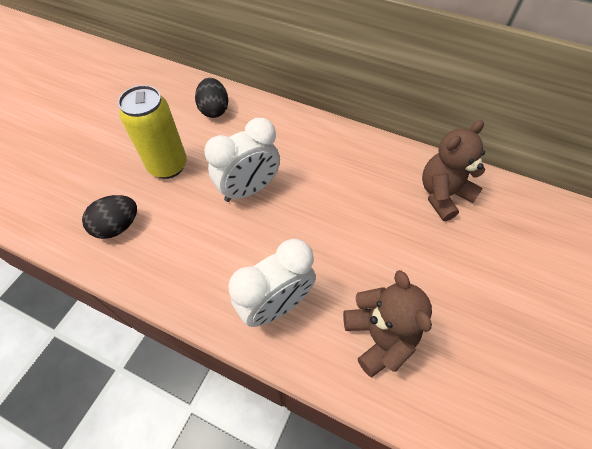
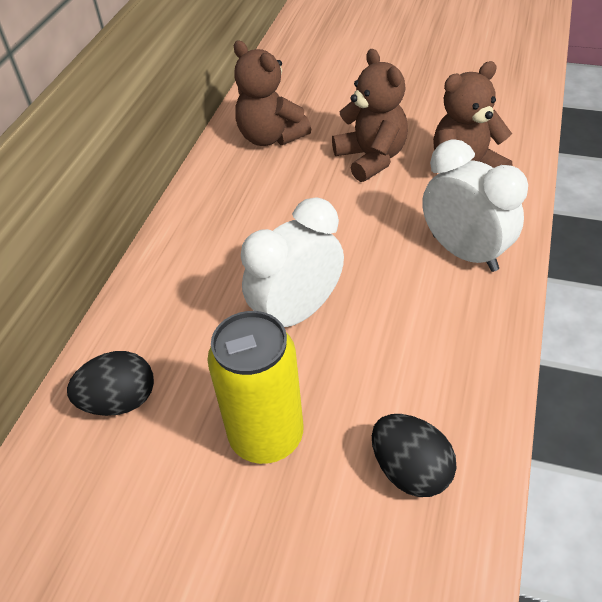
camera: 95 degrees left, 10 degrees down
white clock [204,118,280,202] -> white clock turned 90 degrees counterclockwise [241,197,344,327]
none -> brown teddy bear [332,49,408,182]

